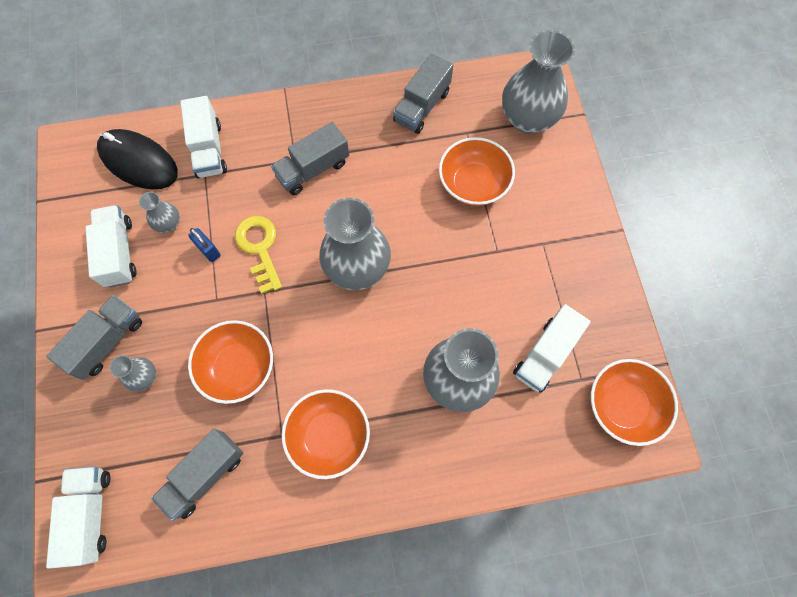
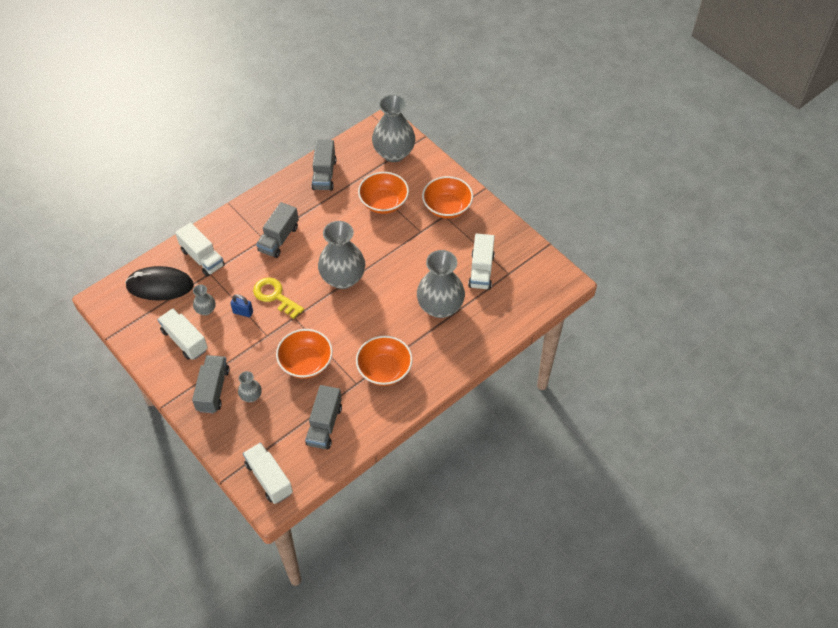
camera: 30 degrees left, 15 degrees down
orange bowl [591,359,678,446] -> orange bowl moved to [422,176,473,219]

